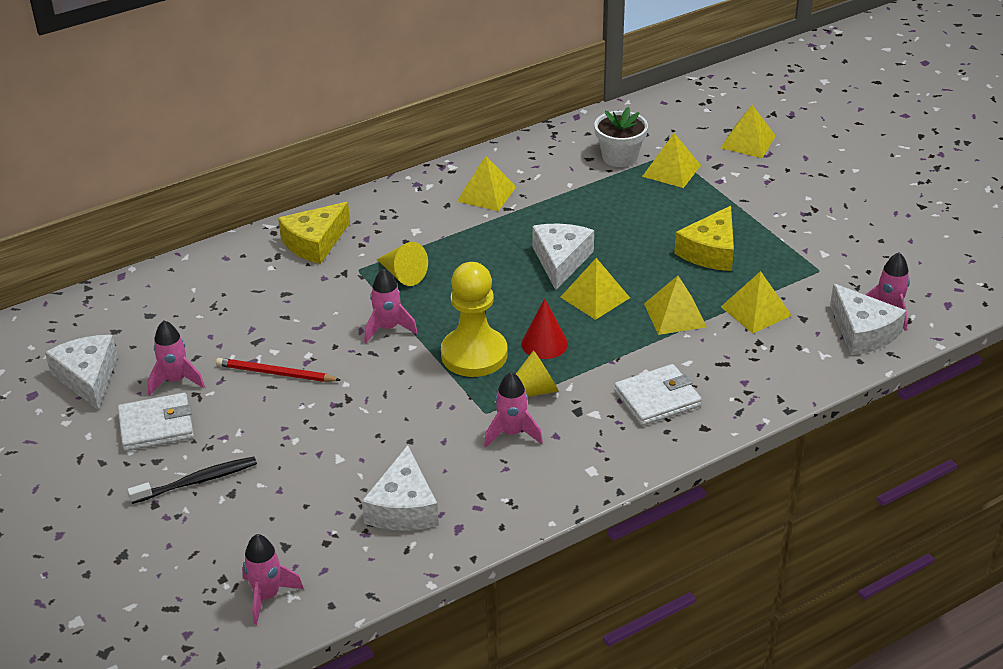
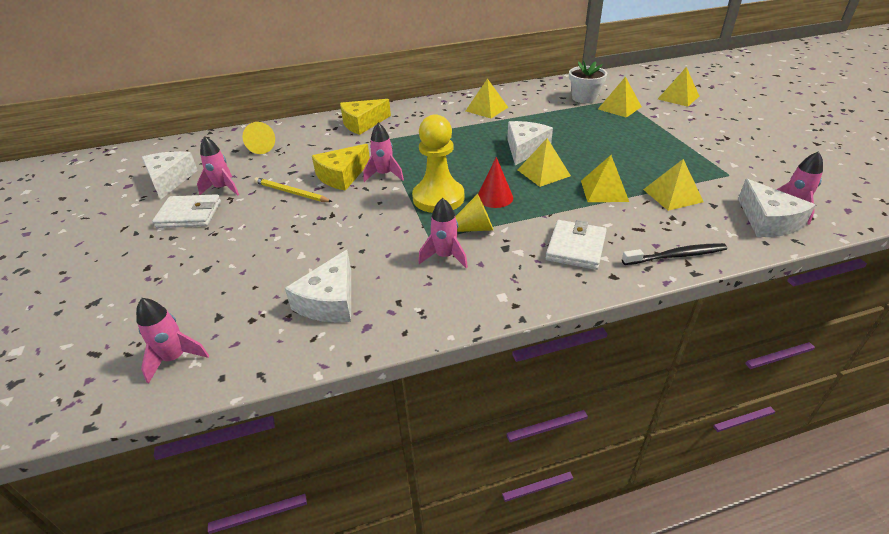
camera: 15 degrees right, 0 degrees up
black toothbrush [127,457,257,504] -> black toothbrush moved to [622,243,727,265]
red pencil [216,358,341,382] -> yellow pencil [254,177,332,202]
yellow cone [377,242,428,286] -> yellow cone moved to [242,122,275,154]
white wallet [614,364,702,426] -> white wallet turned 60 degrees counterclockwise [546,220,607,270]
yellow cheese [674,206,734,271] -> yellow cheese moved to [312,144,370,191]

